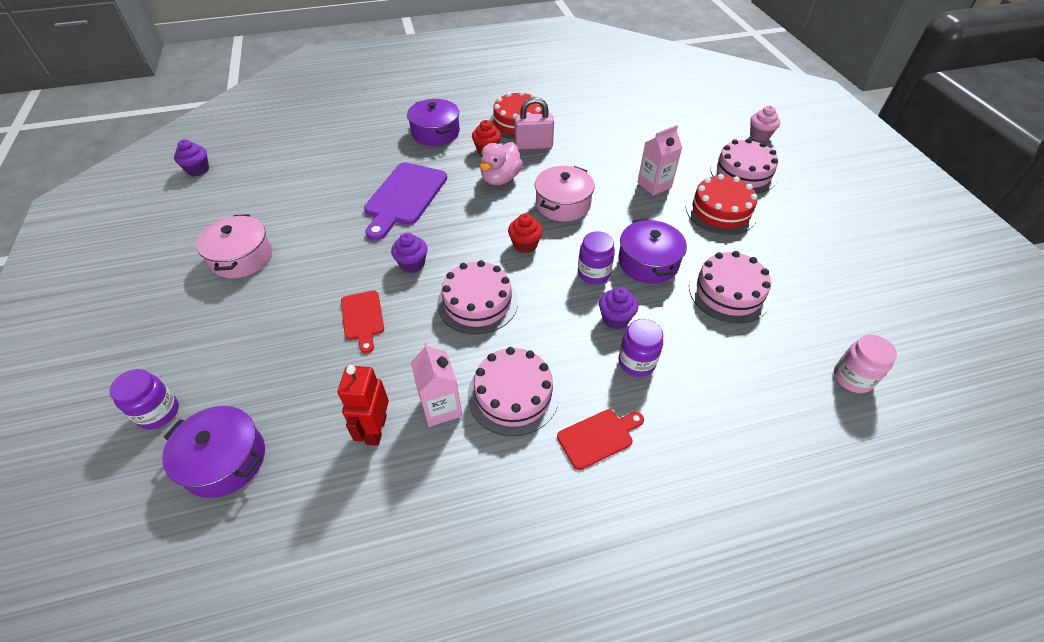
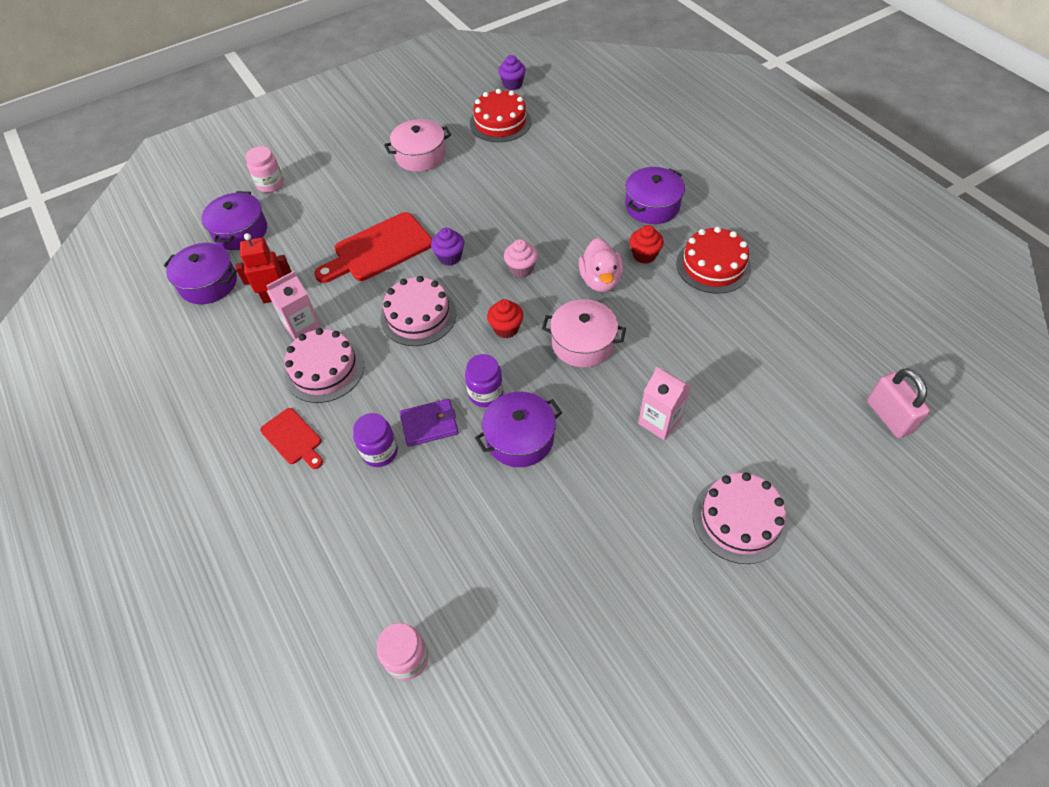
camera: 75 degrees right, 5 degrees up
purple jar [110,369,179,429] -> pink jar [246,146,284,193]
red cutting board [341,291,384,354] -> red cutting board [314,212,432,283], size x1.79
purple cutting board [364,162,447,241] -> none
pink duck [480,142,523,185] -> pink duck turned 105 degrees counterclockwise [579,238,623,292]
pink padlock [514,97,554,150] -> pink padlock moved to [867,368,930,438]
purple cupcake [599,287,638,329] -> purple wallet [400,399,459,447]
red cake [686,174,757,235] -> red cake moved to [470,89,531,142]
pink cake [689,251,771,323] -> none
pink cupcake [750,106,780,141] -> pink cupcake moved to [504,239,538,277]
none -> purple pot [164,243,237,304]

